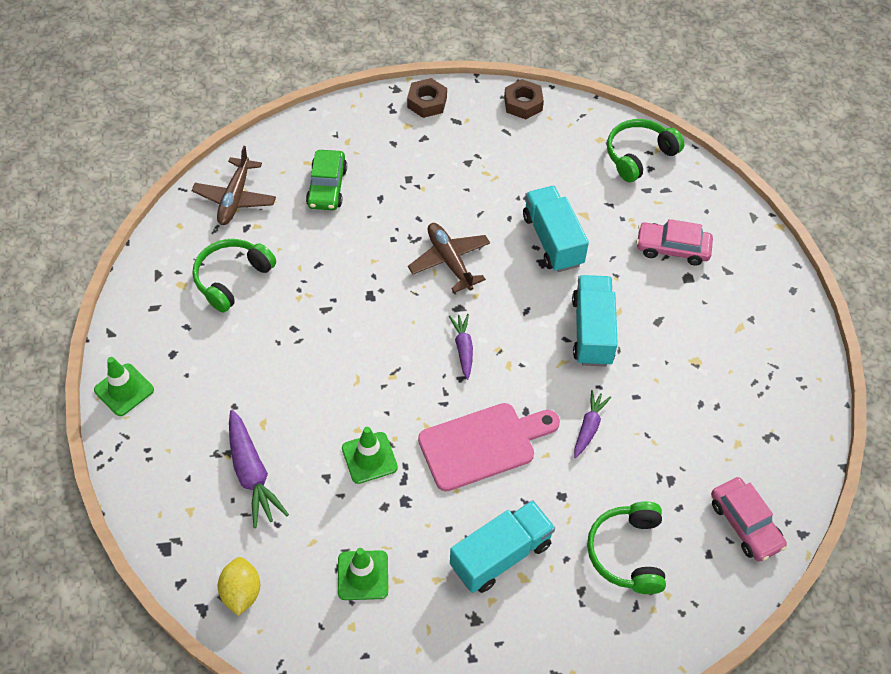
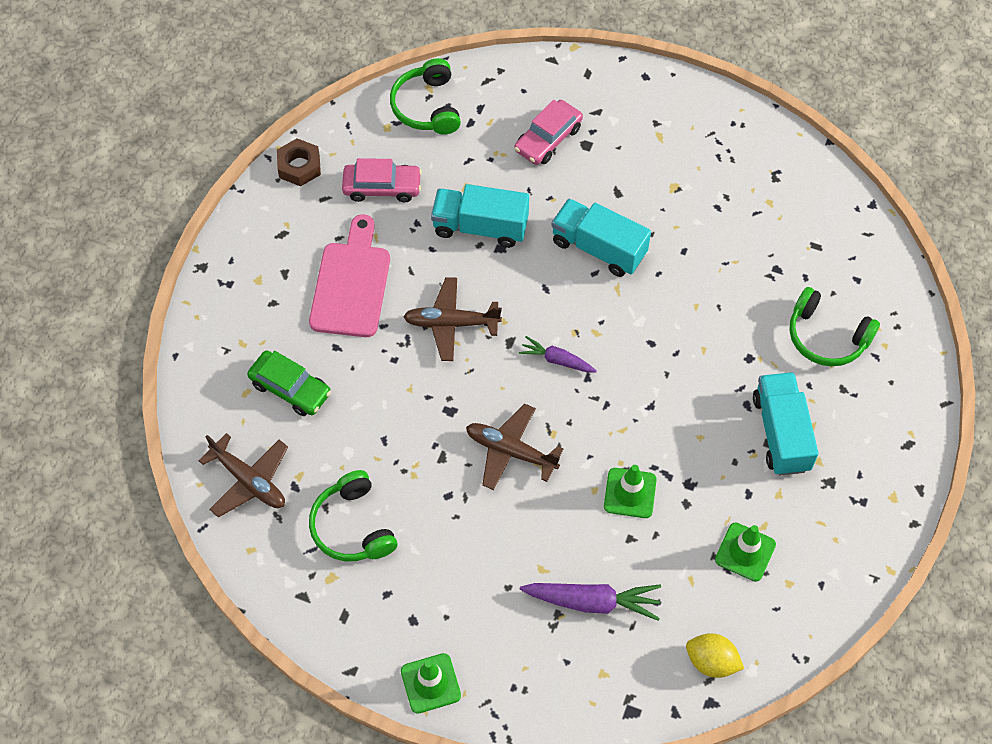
camera: 60 degrees left, 5 degrees up
brown nut [407,78,447,118] -> none
pink cutting board [418,403,560,491] -> pink cutting board moved to [309,214,390,337]
purple carrot [574,390,611,458] -> none
pink car [711,477,787,561] -> pink car moved to [342,158,422,202]
none -> brown plane [466,404,564,490]

